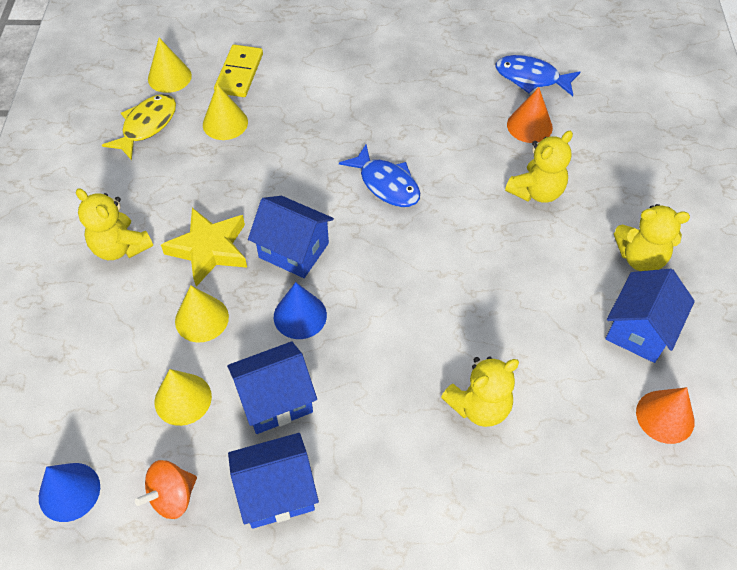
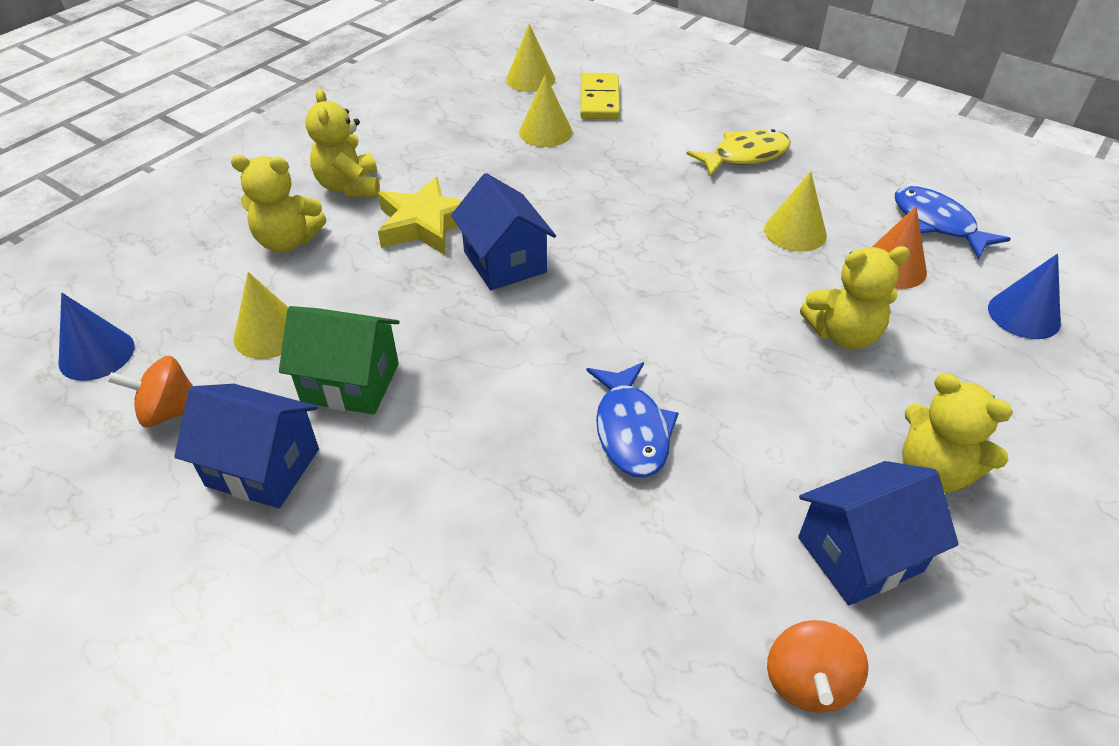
camera: 35 degrees right, 10 degrees down
yellow fish [102,94,176,160] -> yellow fish moved to [686,129,791,177]
yellow cone [175,285,229,342] -> yellow cone moved to [764,171,827,252]
yellow domino [214,44,263,97] -> yellow domino turned 45 degrees counterclockwise [580,73,620,119]
blue house [227,341,317,434] -> green house [279,306,400,415]
blue cone [274,282,327,339] -> blue cone moved to [988,254,1061,339]
blue fish [339,145,420,207] -> blue fish moved to [587,362,679,478]
yellow teddy bear [441,357,519,427] -> yellow teddy bear moved to [231,155,326,252]
orange cone [636,387,695,444] -> orange spinning top [767,620,869,713]

